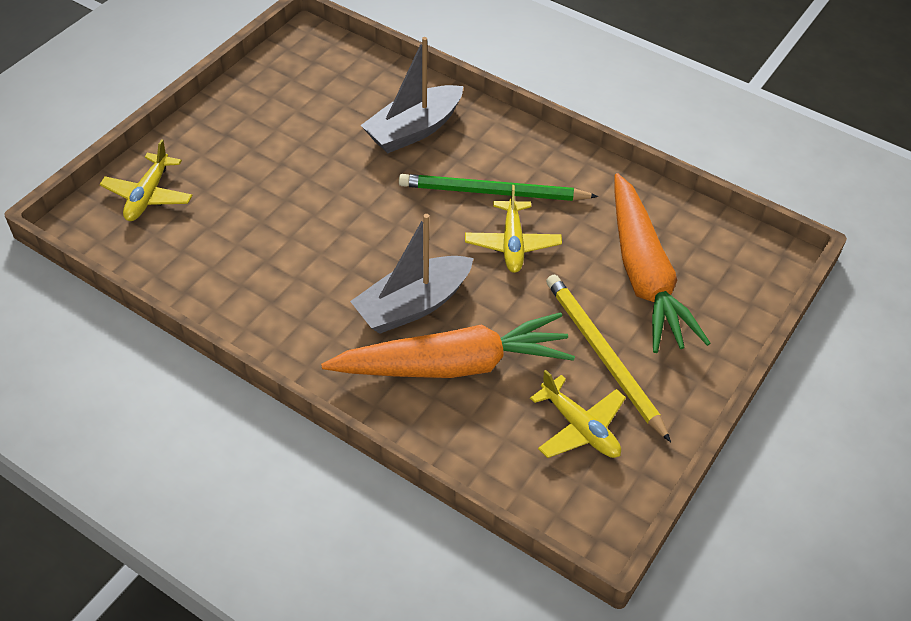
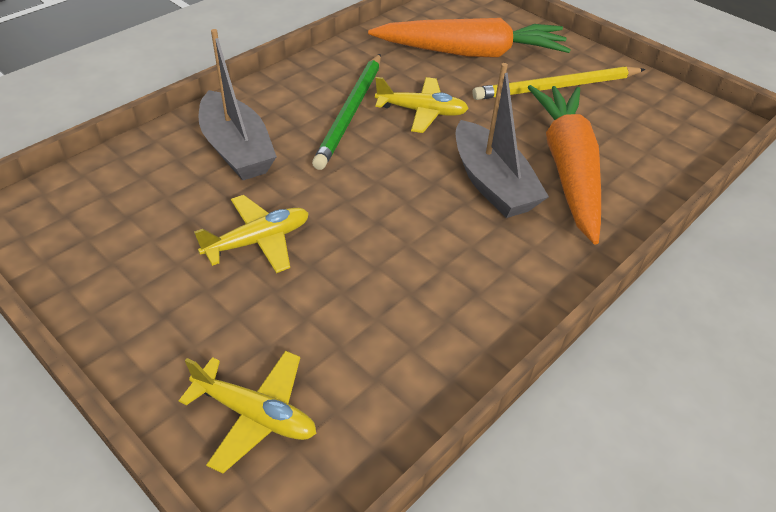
camera: 80 degrees left, 5 degrees down
yellow plane [530,370,626,458] -> yellow plane moved to [194,195,309,273]

